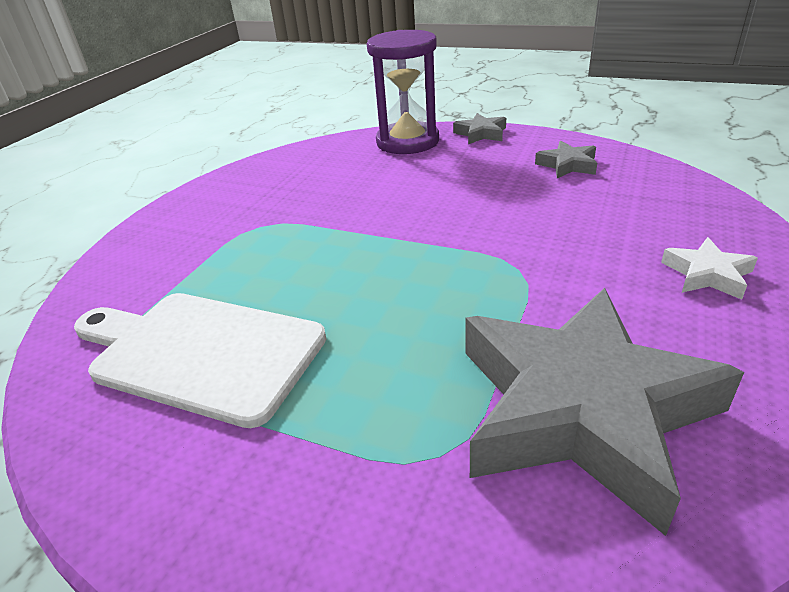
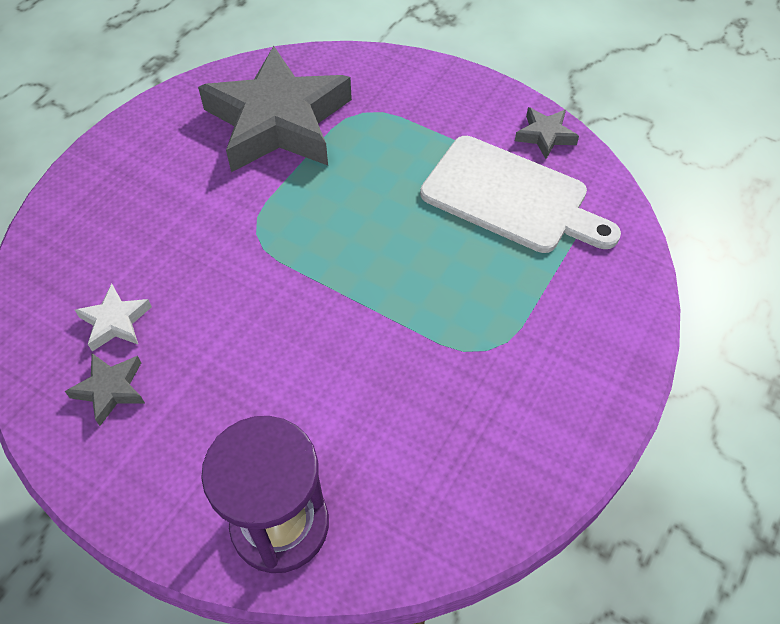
camera: 175 degrees left, 20 degrees up
grey star [453,113,506,144] -> grey star moved to [515,107,579,159]
white star [661,237,758,300] -> white star moved to [75,284,152,352]

